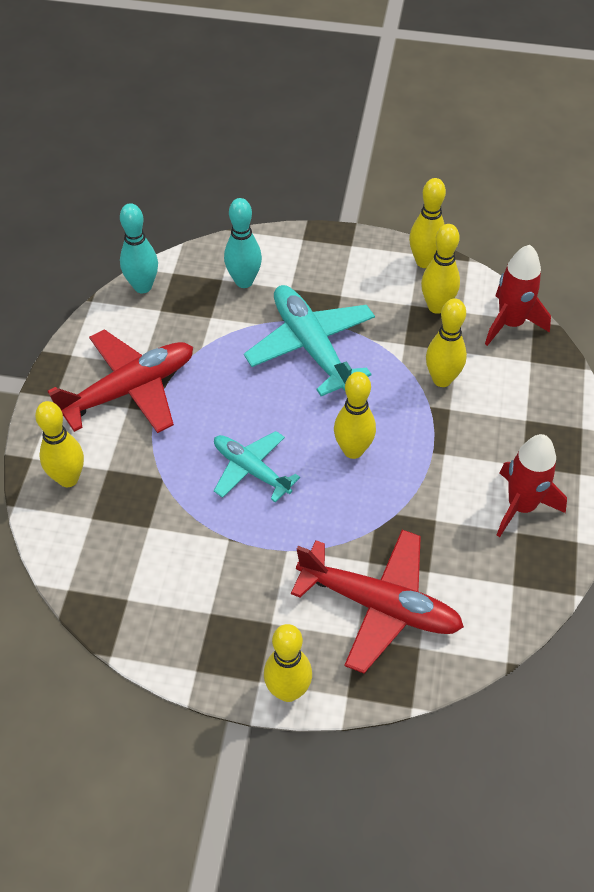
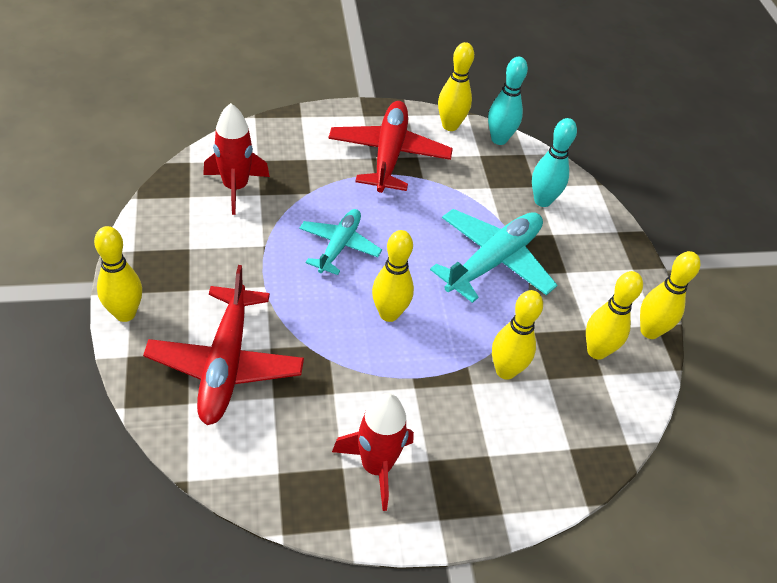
camera: 65 degrees right, 5 degrees down
yellow bowling pin [35,401,84,487] -> yellow bowling pin moved to [438,42,474,131]
red plane [48,329,193,433] -> red plane turned 120 degrees counterclockwise [328,101,453,193]
red rocket [485,245,551,346] -> red rocket moved to [203,103,270,215]

